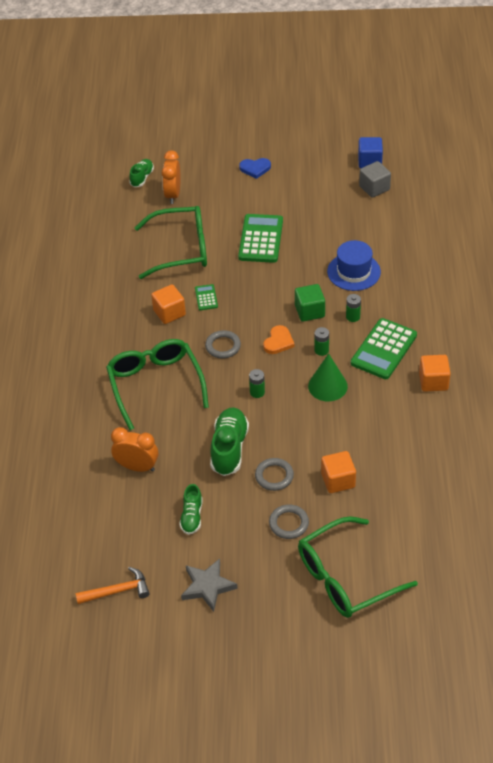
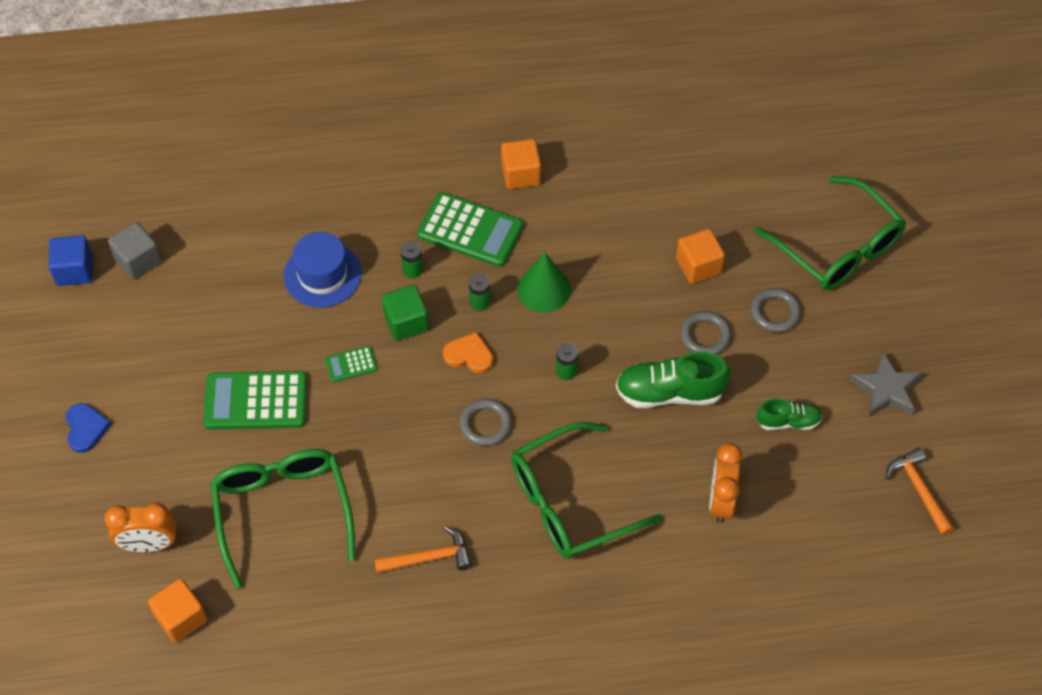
camera: 100 degrees left, 10 degrees up
green shoe [129,159,154,187] -> none
orange cube [151,284,186,324] -> orange cube moved to [148,579,207,643]
green calculator [195,284,218,310] -> green calculator moved to [325,346,378,382]
none -> orange hammer [374,526,472,573]

